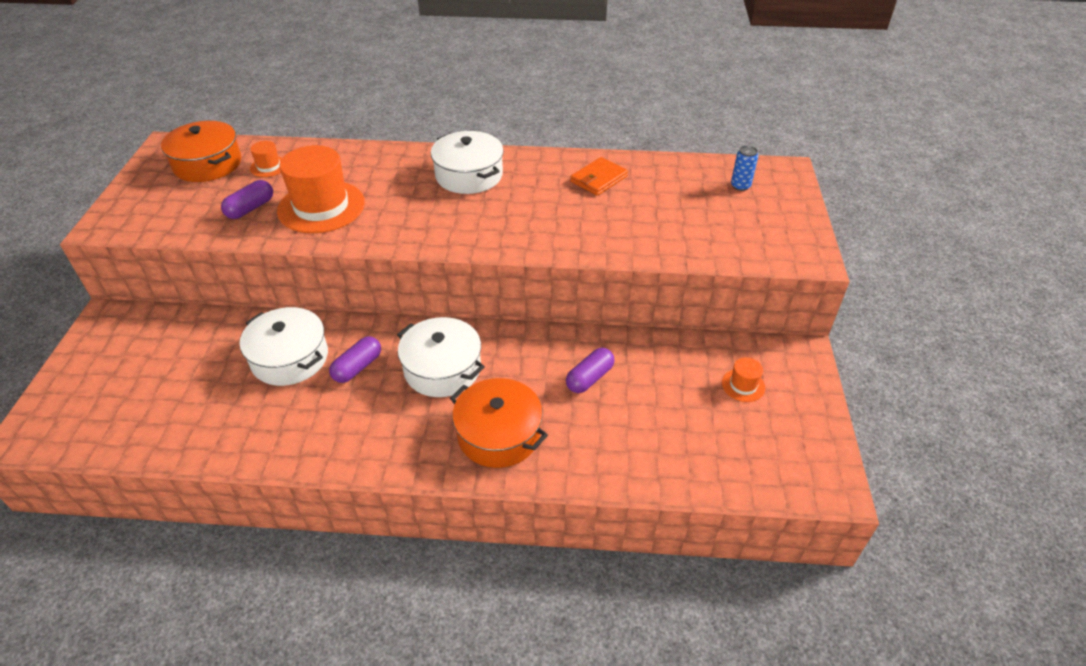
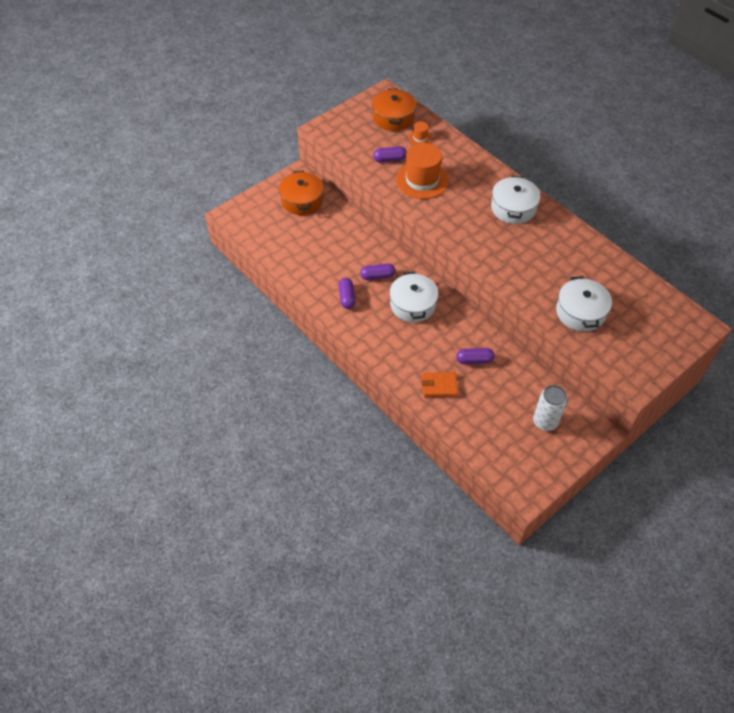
camera: 45 degrees right, 10 degrees up
white pot [240,307,328,386] -> white pot moved to [556,276,612,331]
orange pot [450,378,548,468] -> orange pot moved to [279,170,324,215]
orange wallet [570,157,628,196] -> orange wallet moved to [422,372,458,397]
orange hat [722,357,765,402] -> white can [533,385,567,431]
blue can [731,146,758,191] -> none
none -> purple capsule [339,278,355,309]

